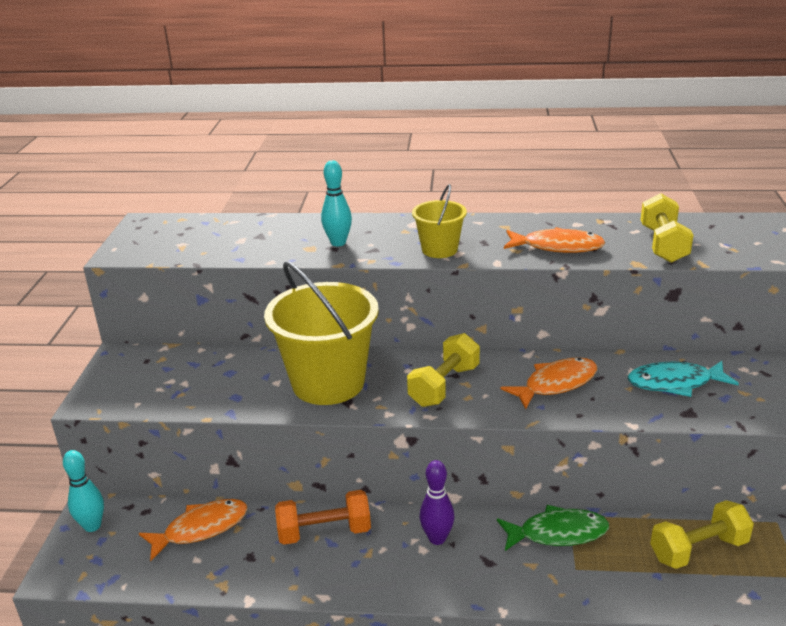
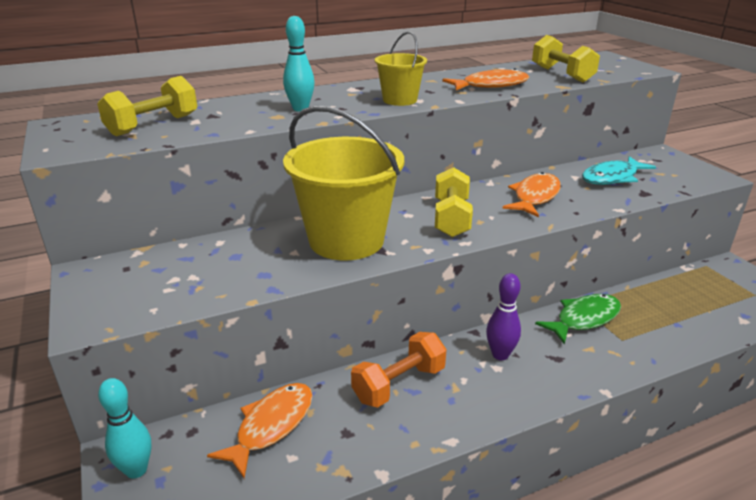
camera: 30 degrees left, 0 degrees up
yellow dumbbell [650,500,754,569] -> yellow dumbbell moved to [97,76,197,136]

